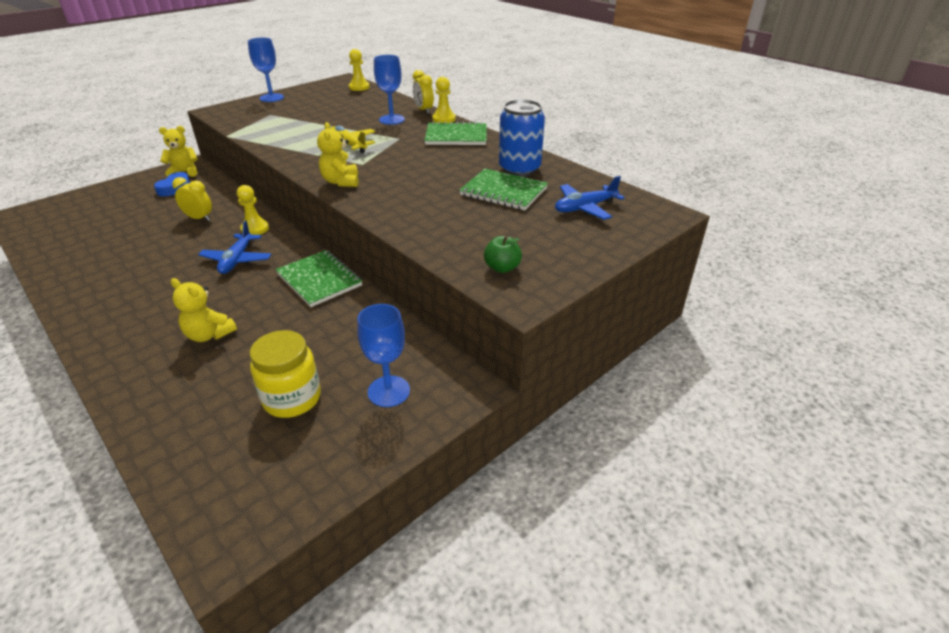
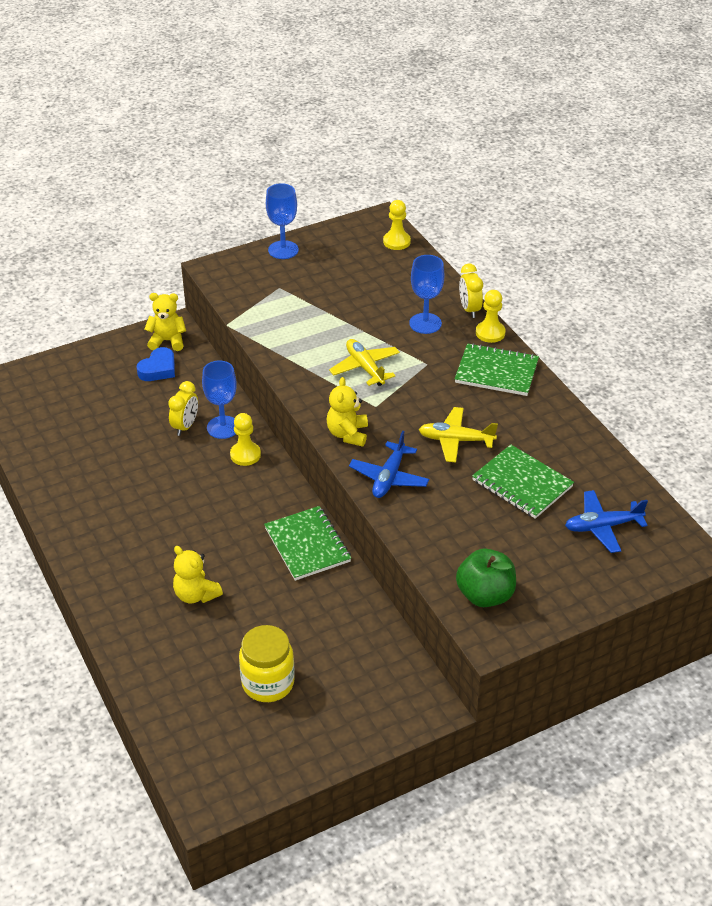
camera: 15 degrees right, 5 degrees up
yellow clock [172,177,212,221] -> yellow clock turned 75 degrees clockwise [168,381,198,436]
blue plane [198,221,272,274] -> blue plane moved to [349,431,429,498]
blue goblet [357,304,410,407] -> blue goblet moved to [202,360,237,439]
green apple [484,236,522,273] -> green apple [456,548,516,607], size x1.61
blue can [499,99,545,177] -> none
none -> yellow plane [419,407,498,463]

